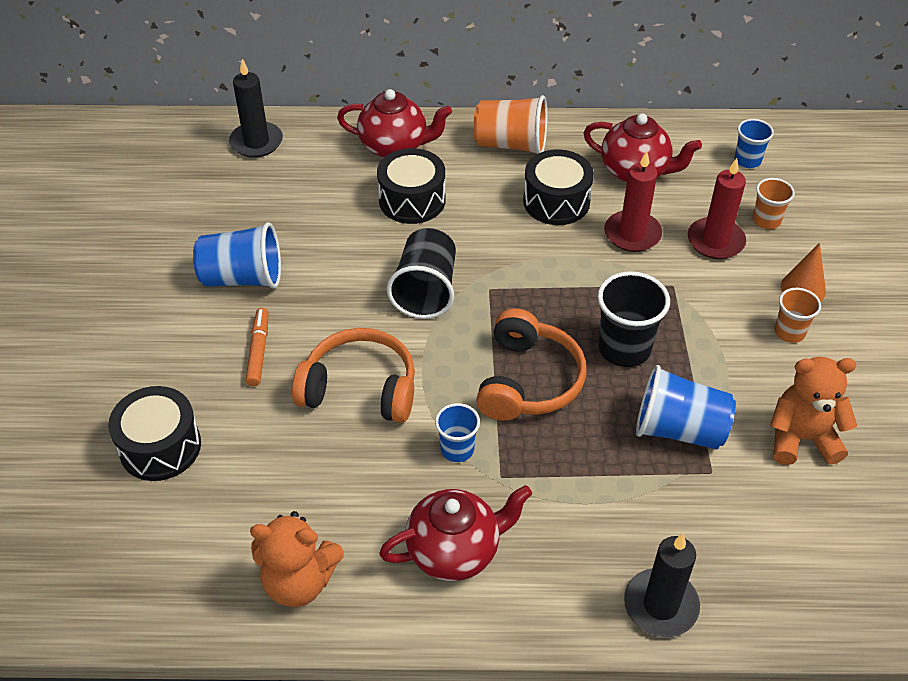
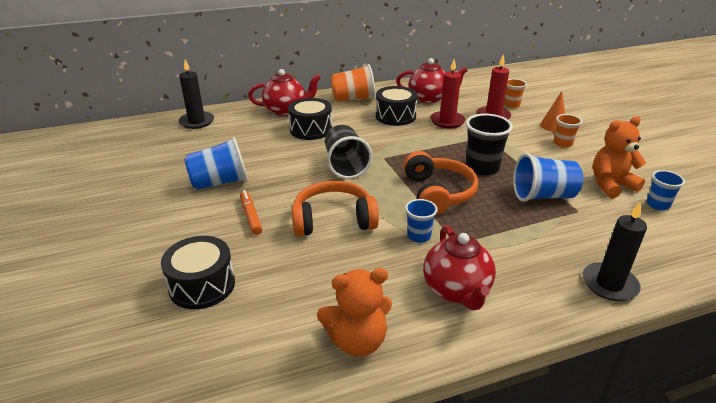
camera: 20 degrees left, 15 degrees down
red teapot [379,485,532,581] -> red teapot turned 120 degrees clockwise [423,226,496,310]
blue cup [735,119,774,168] -> blue cup moved to [646,170,685,210]

